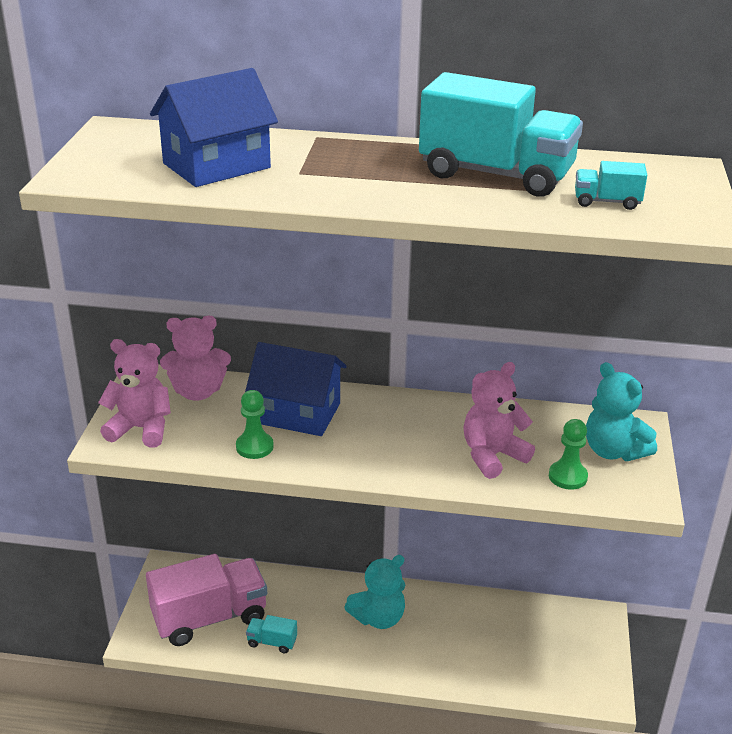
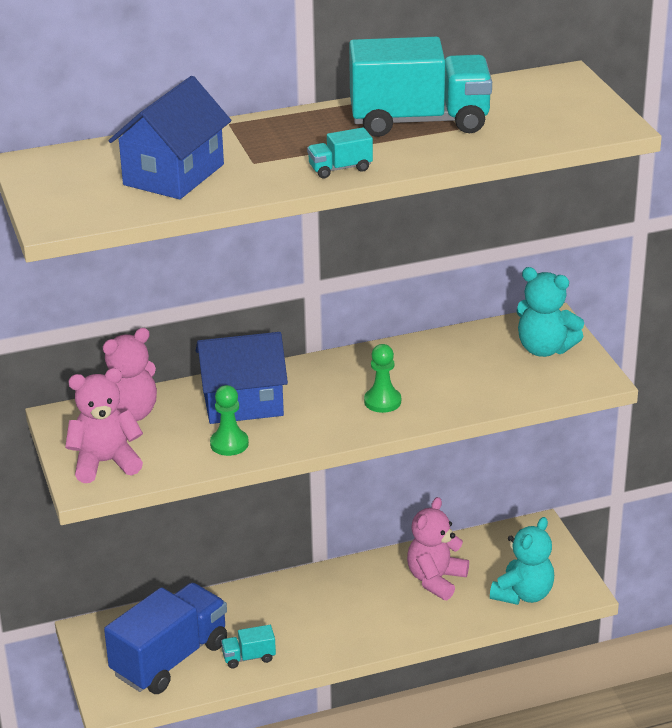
camera: 25 degrees left, 0 degrees up
pink truck [146,554,267,646] -> blue truck [104,583,227,694]
turquoise teddy bear [344,555,405,629] -> turquoise teddy bear moved to [490,517,554,605]
pink teddy bear [463,362,535,479] -> pink teddy bear moved to [407,497,469,600]
green pawn [549,419,588,490] -> green pawn moved to [364,344,401,413]
turquoise truck [575,161,647,210] -> turquoise truck moved to [307,127,373,178]

